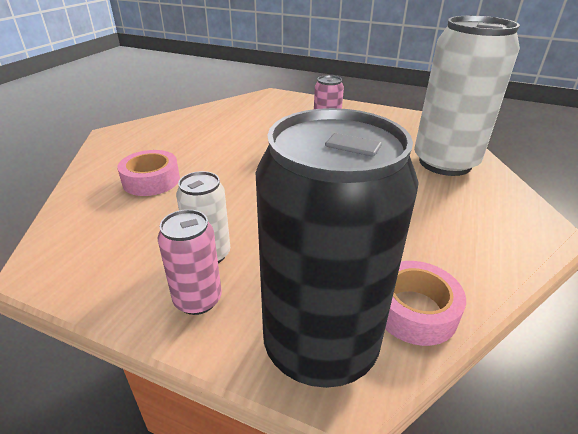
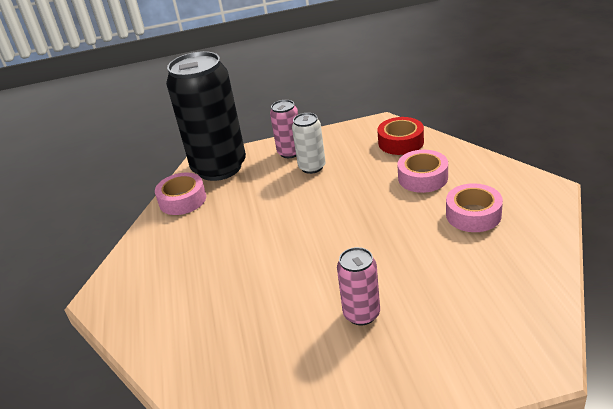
camera: 150 degrees right, 0 degrees up
white can [414,16,520,176] -> none
none -> red tape [377,117,424,155]
none -> pink tape [446,183,503,232]

